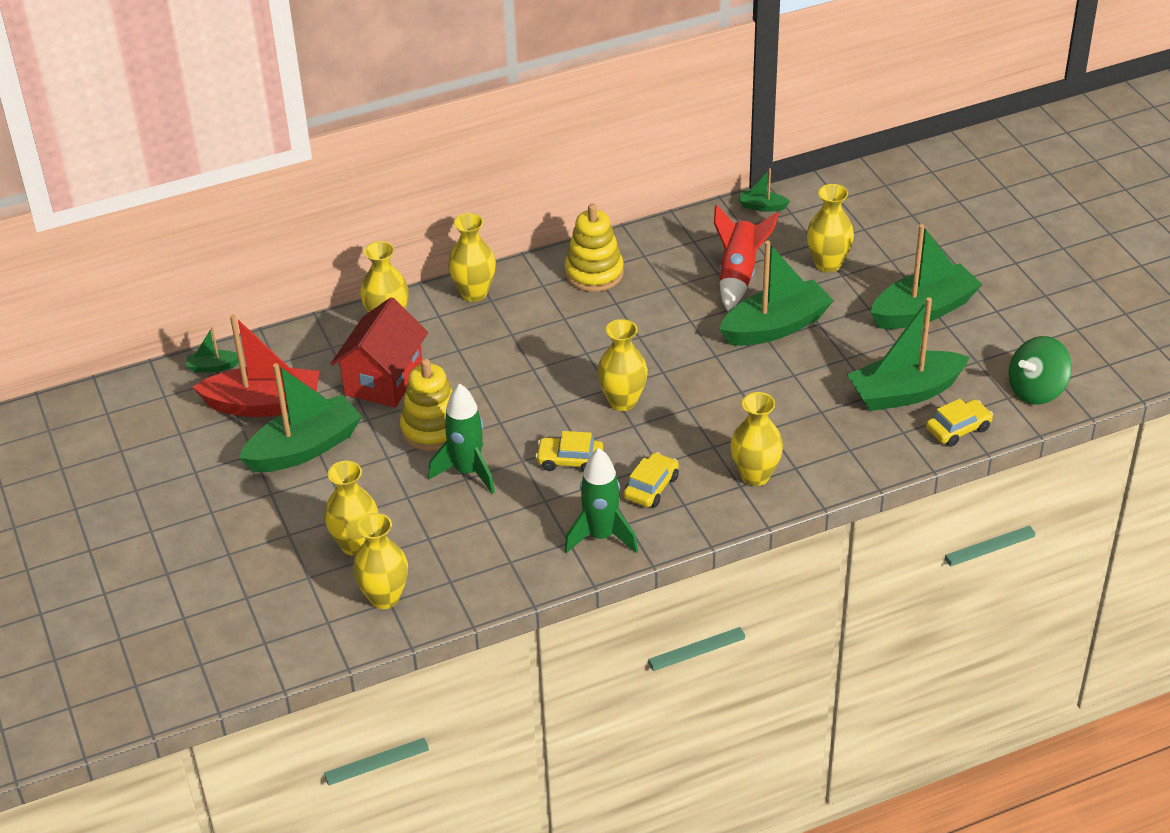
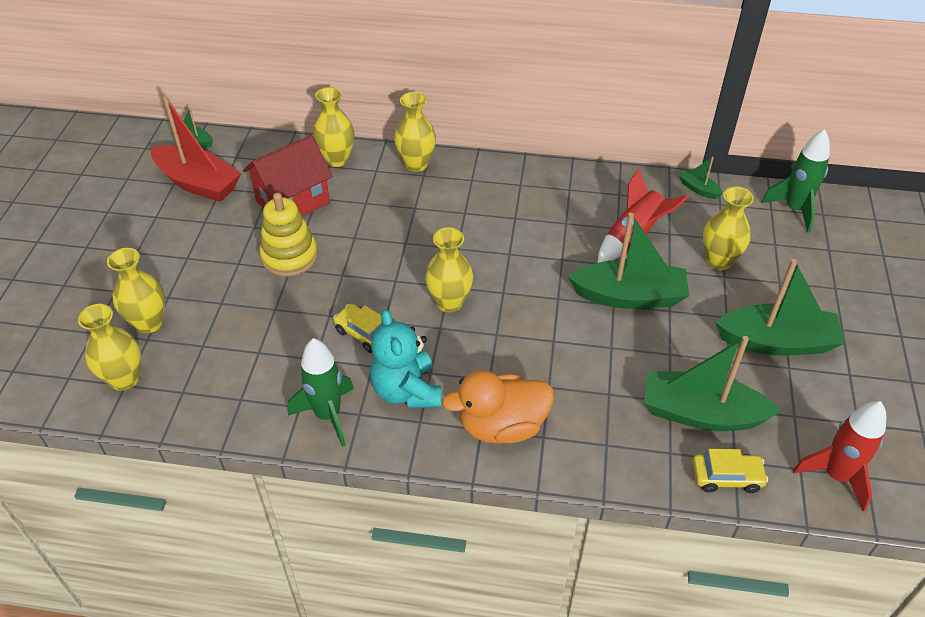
camera: 30 degrees right, 5 degrees up
green boat [239,363,362,472] -> none
green rocket [428,383,495,494] -> green rocket moved to [761,129,830,233]
yellow stacking toy [565,204,624,292] -> none
yellow car [624,452,679,507] -> turquoise teddy bear [370,309,441,408]
yellow vase [730,392,783,486] -> orange duck [442,370,554,443]
green spinning top [1009,336,1072,405] -> red rocket [793,401,886,511]

